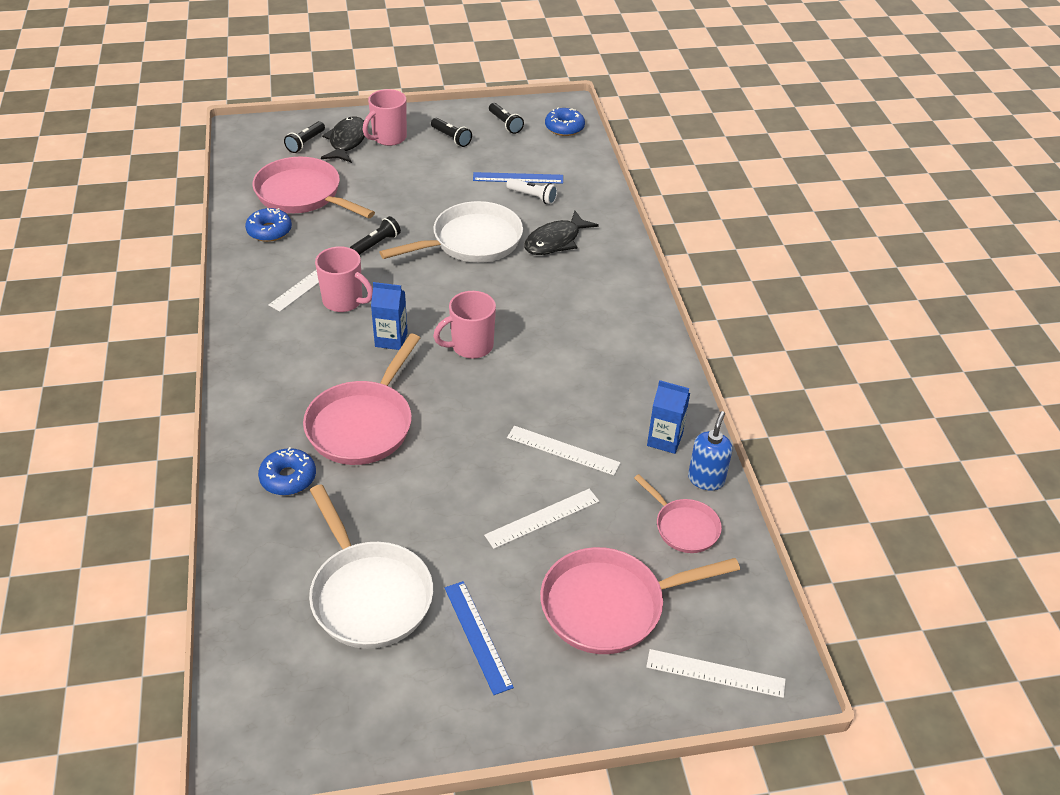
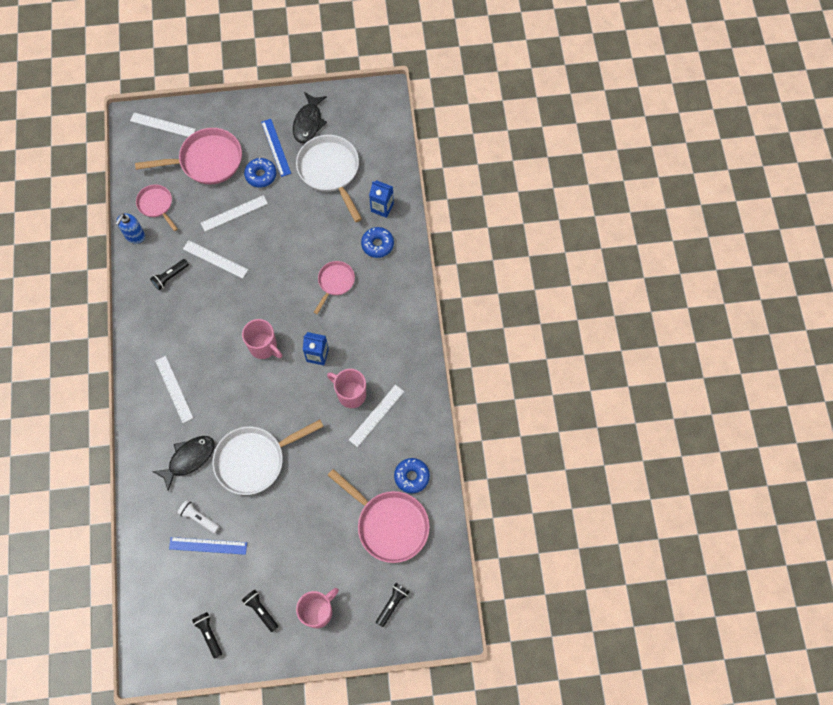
camera: 175 degrees left, 25 degrees up
pink pan [303,334,420,465] -> pink pan [314,261,355,314], size x0.56
black fish [321,116,365,163] -> black fish moved to [293,92,327,143]
black flashlight [350,216,401,255] -> black flashlight moved to [150,259,189,290]
pink mug [433,291,496,359] -> pink mug turned 60 degrees clockwise [242,319,282,359]
blue donut [545,108,585,136] -> blue donut moved to [244,158,277,188]
blue carton [647,380,690,454] -> blue carton moved to [369,180,394,218]
none -> white ruler [155,356,193,423]

